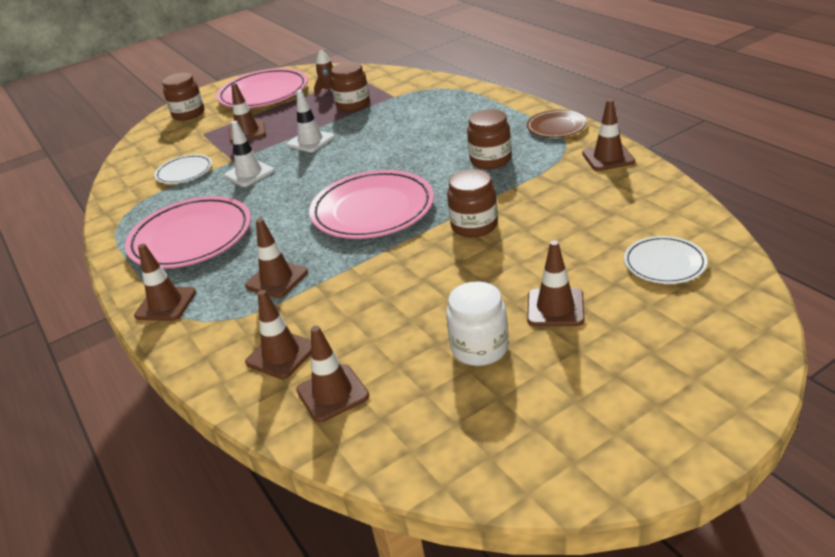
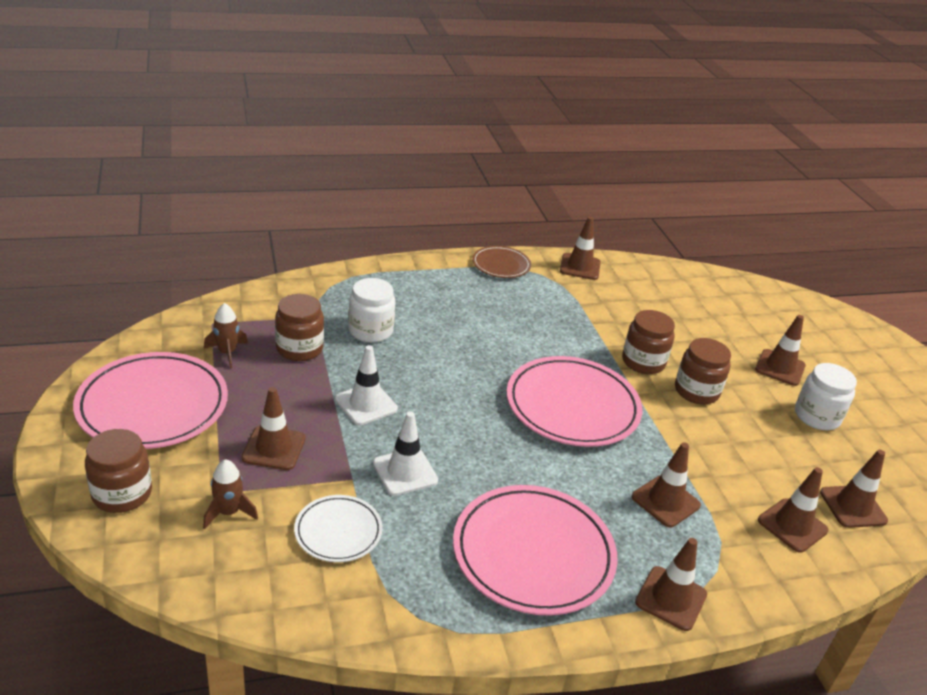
camera: 80 degrees left, 0 degrees up
brown jar [467,109,511,169] -> brown jar moved to [675,338,731,404]
white plate [624,236,707,284] -> none
none -> brown rocket [203,459,258,529]
none -> white jar [348,278,396,343]

